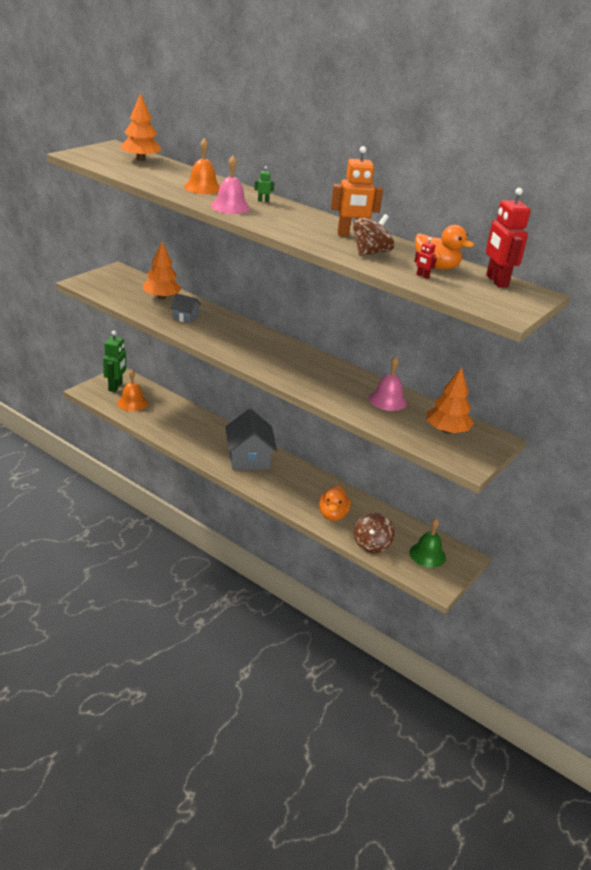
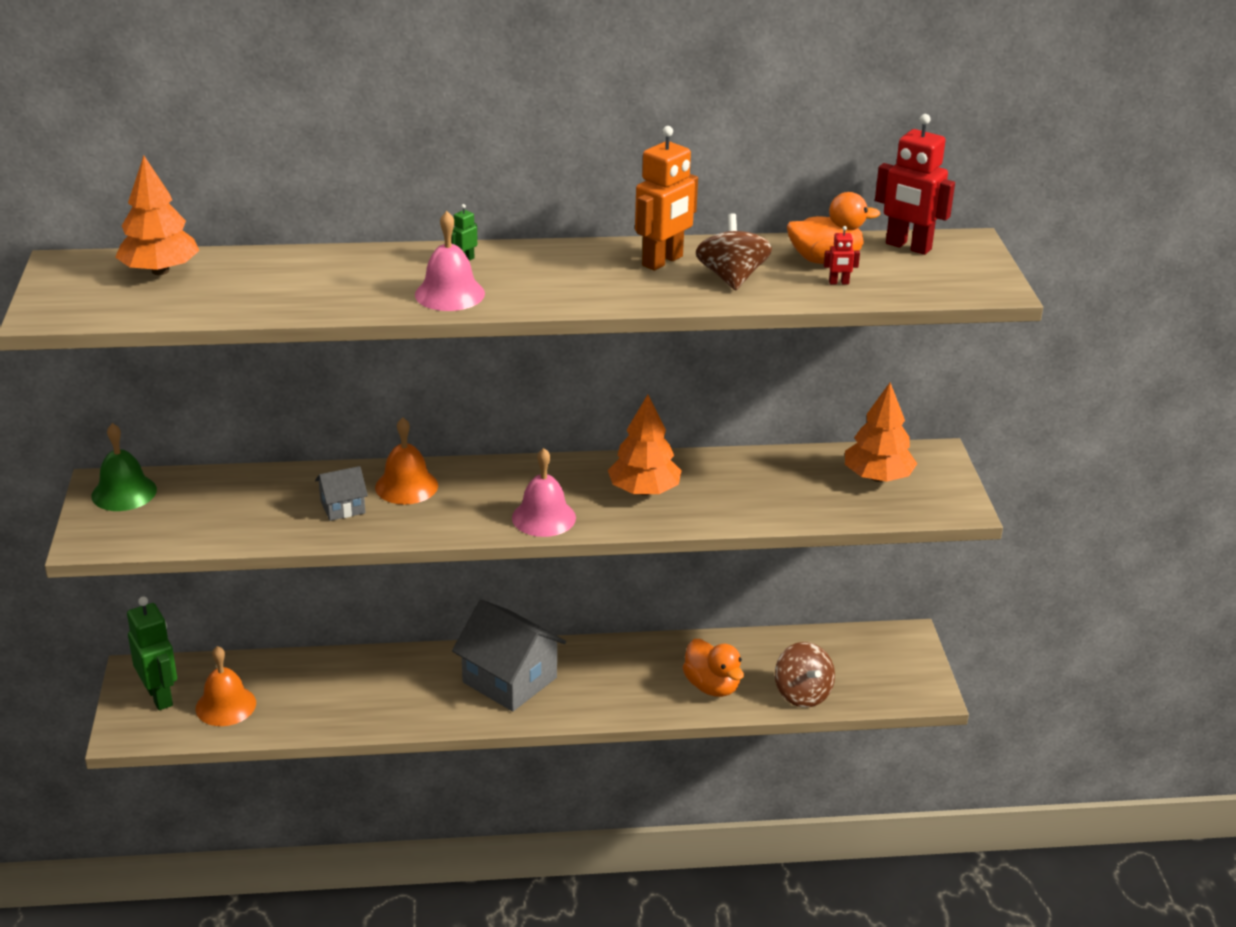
camera: 40 degrees left, 0 degrees up
orange tree [143,242,182,300] -> orange tree moved to [608,395,682,495]
orange bell [184,138,220,194] -> orange bell moved to [375,417,438,505]
pink bell [369,357,407,411] -> pink bell moved to [512,448,576,537]
green bell [409,518,446,568] -> green bell moved to [92,423,157,511]

